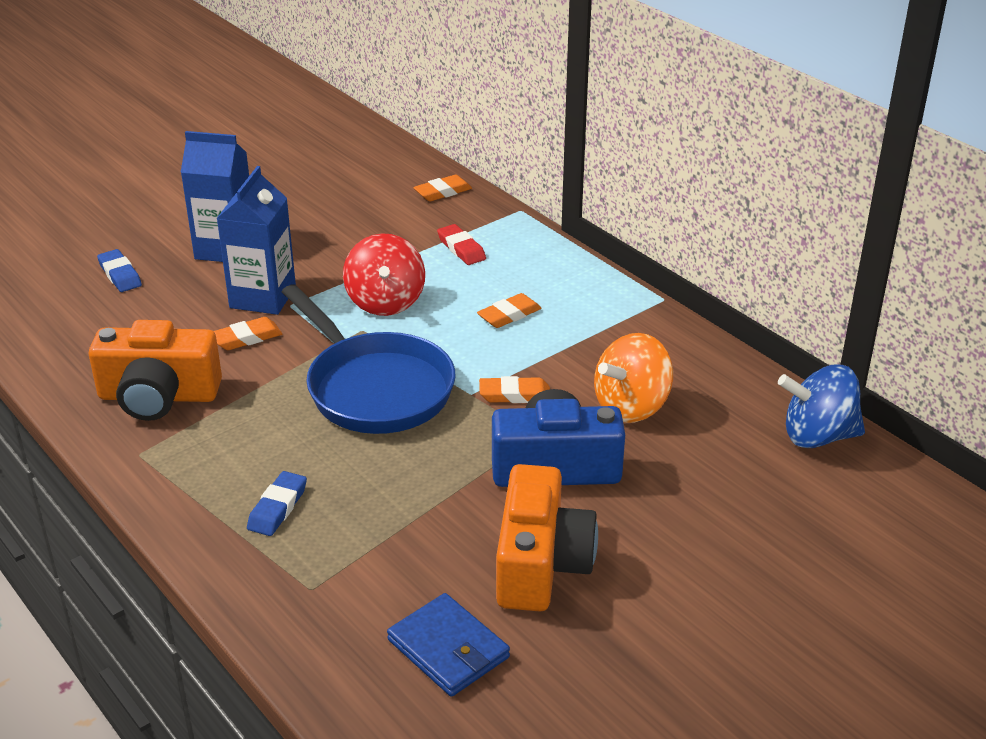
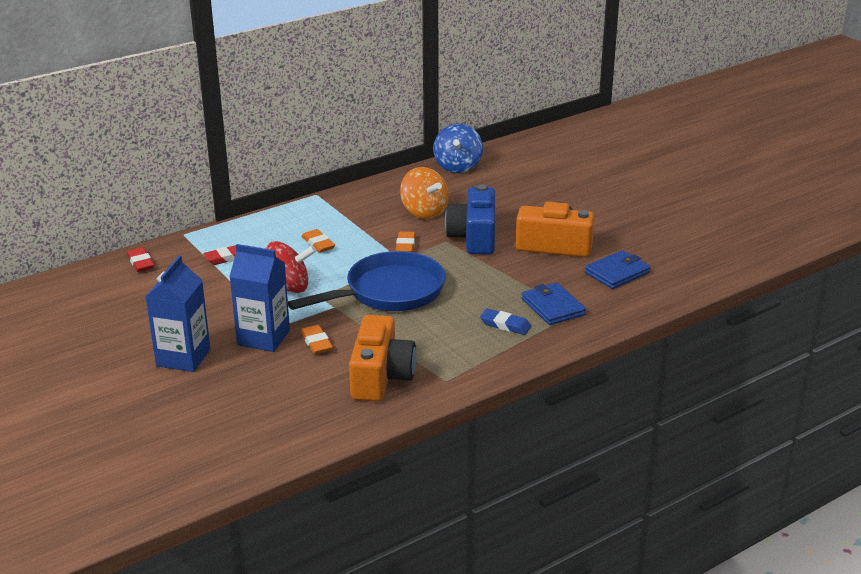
camera: 85 degrees left, 5 degrees down
blue eraser [97,249,142,292] -> none
orange eraser [413,175,472,202] -> red eraser [127,247,154,272]
none -> blue wallet [522,283,586,325]

